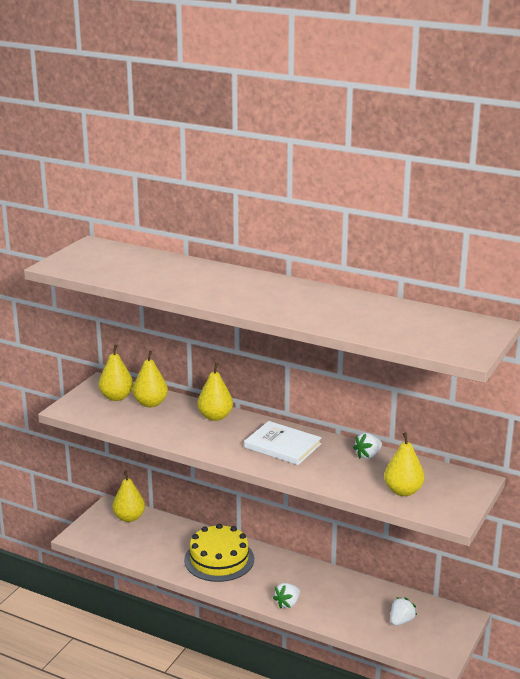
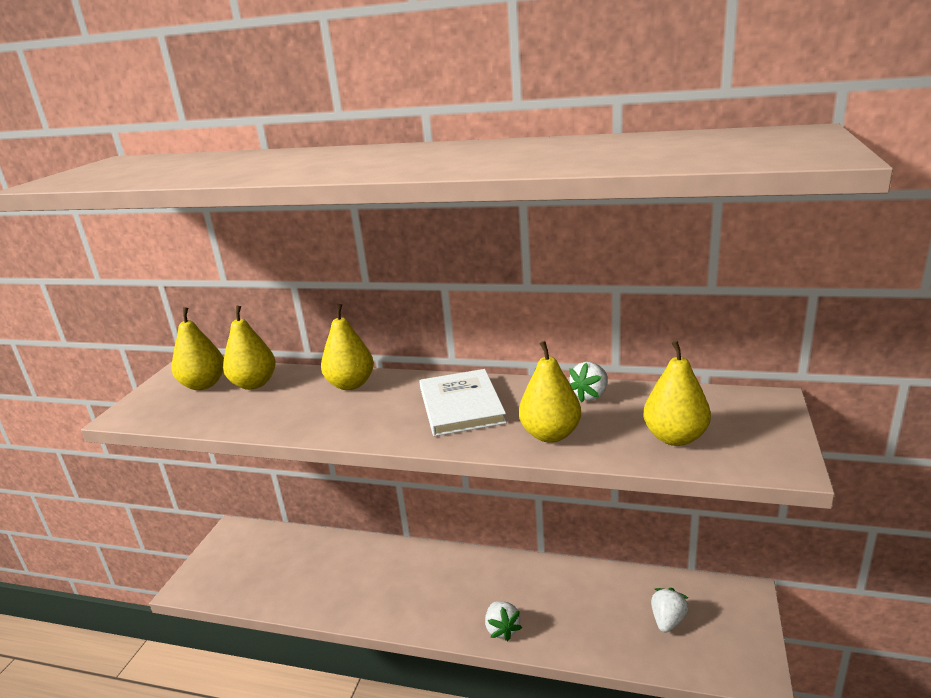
camera: 10 degrees left, 0 degrees up
yellow pear [112,471,145,522] -> yellow pear moved to [519,341,581,443]
yellow cake [184,524,254,582] -> none
white book [244,421,322,465] -> white book turned 60 degrees clockwise [419,369,507,436]
white strawberry [273,583,300,609] -> white strawberry turned 45 degrees counterclockwise [485,601,522,641]

